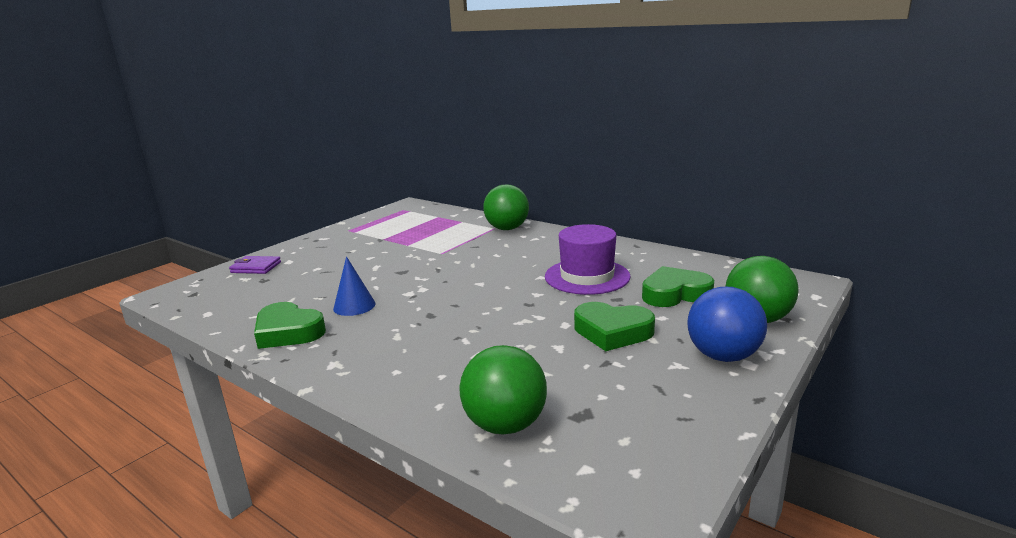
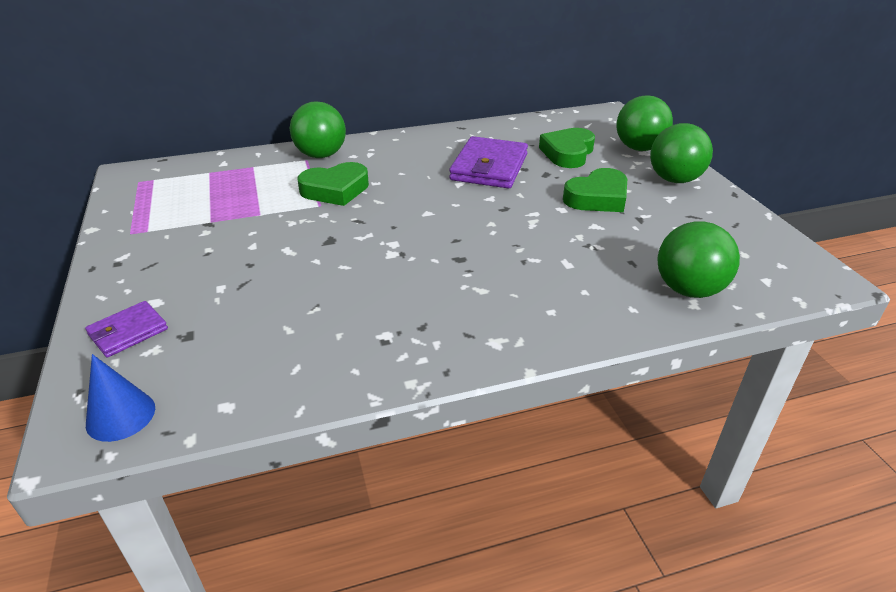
camera: 55 degrees left, 15 degrees up
green heart [254,302,326,349] -> green heart moved to [297,162,369,206]
blue cone [333,256,376,316] -> blue cone moved to [86,354,155,442]
purple hat [545,224,631,295] -> purple wallet [449,136,528,188]
blue ball [687,287,767,362] -> green ball [650,123,713,183]

